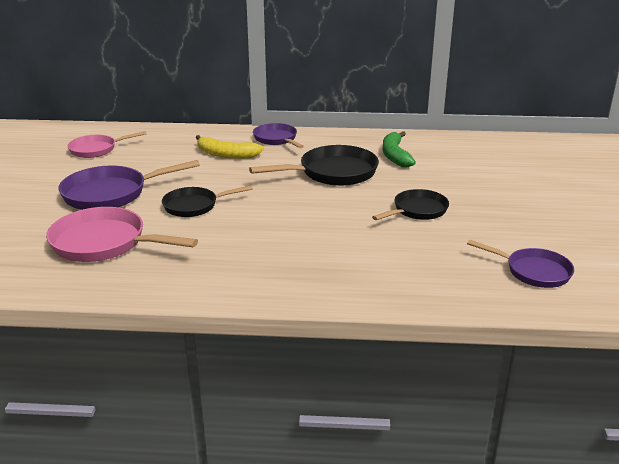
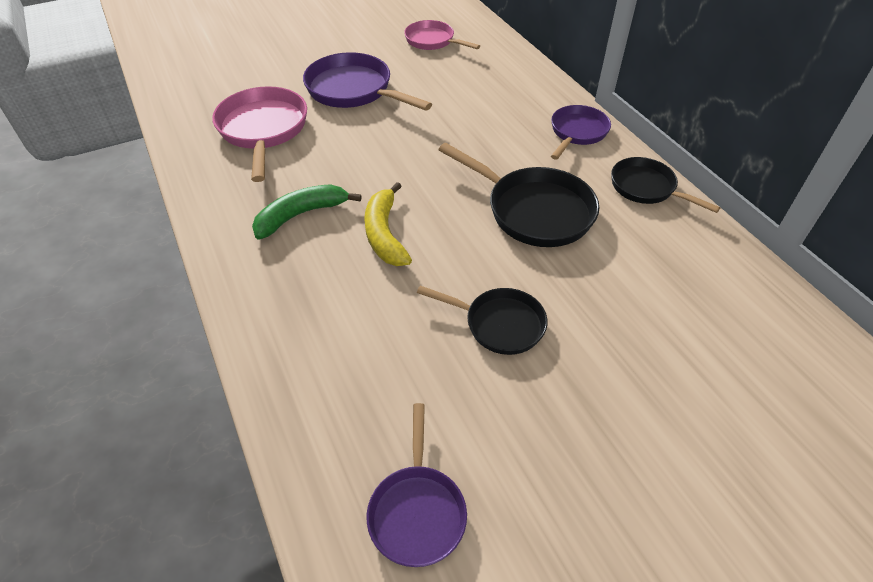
camera: 60 degrees right, 20 degrees up
black pan [162,185,253,217] -> black pan moved to [611,157,721,213]
yellow banana [196,135,264,159] -> yellow banana moved to [364,182,412,266]
green banana [383,131,416,168] -> green banana moved to [252,184,362,239]

